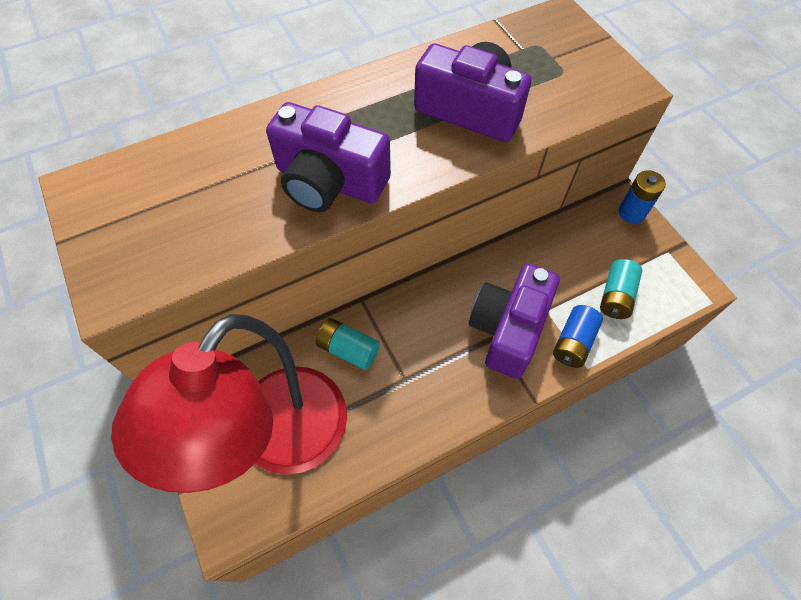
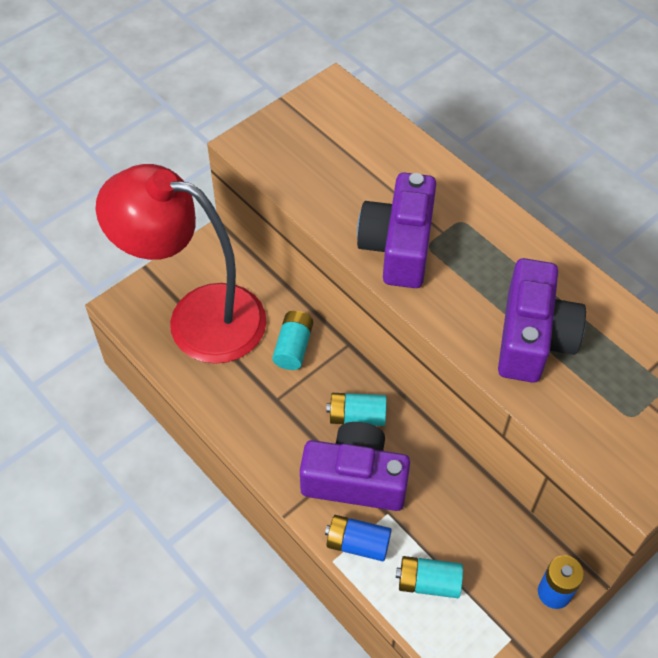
camera: 75 degrees right, 5 degrees down
none -> turquoise battery [326,393,387,426]

